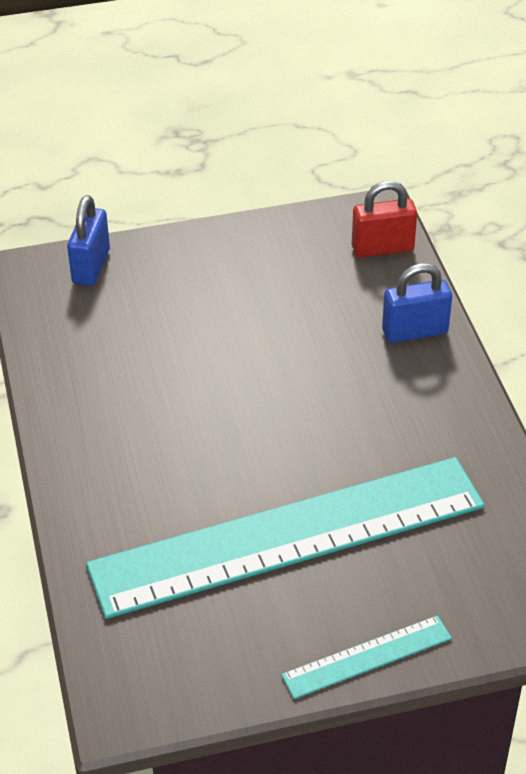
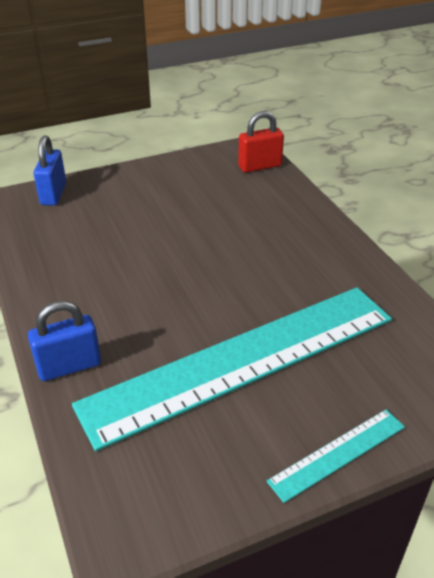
camera: 10 degrees left, 5 degrees down
blue padlock [382,263,452,343] -> blue padlock moved to [28,301,101,381]

